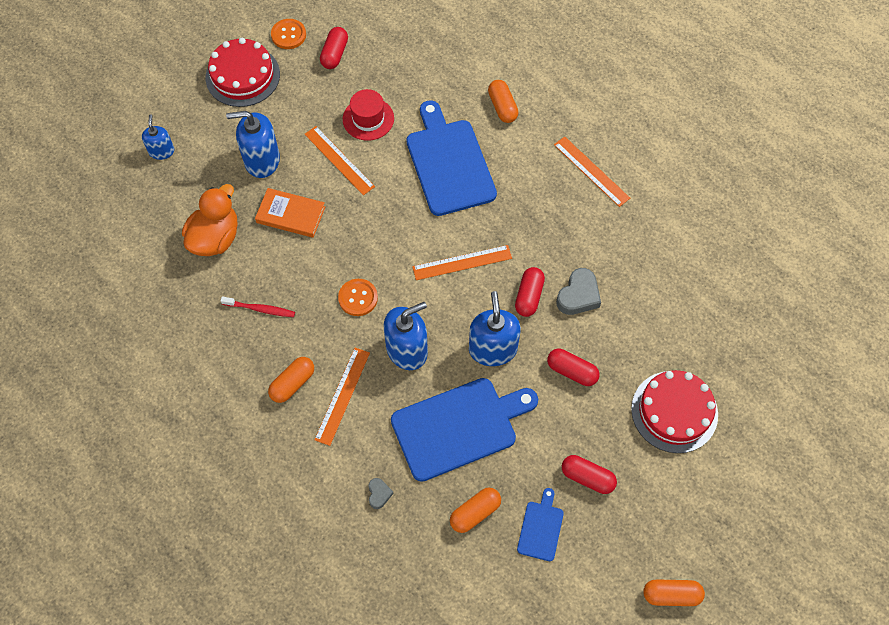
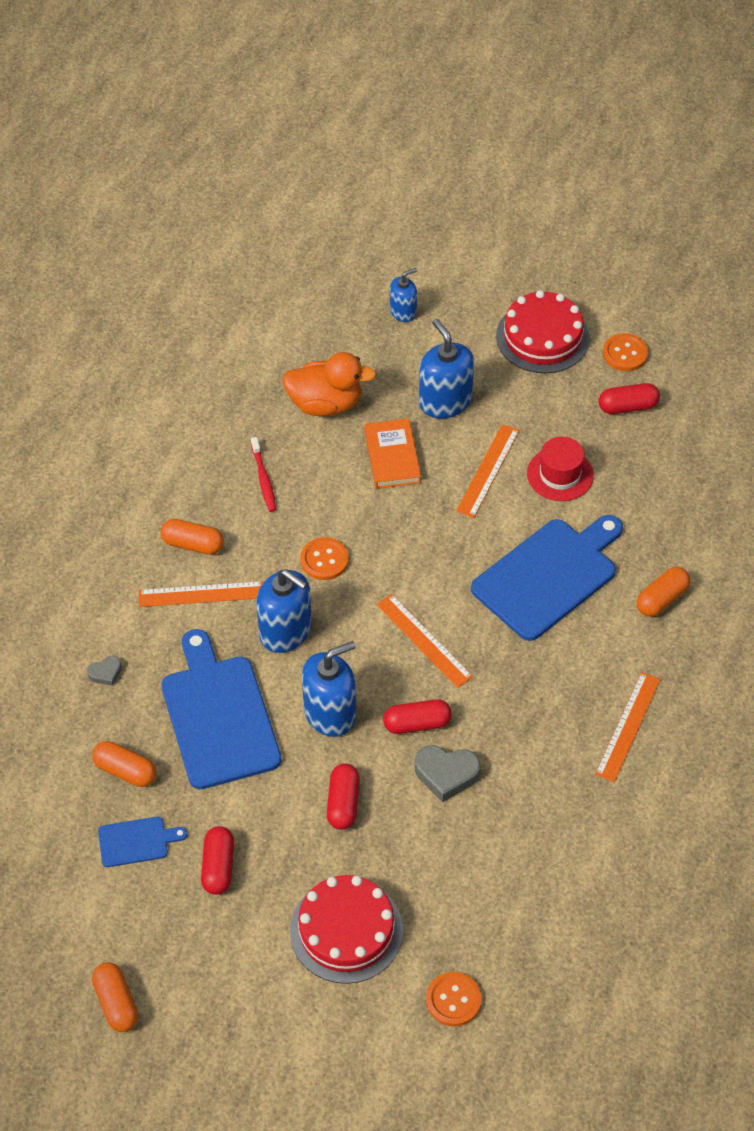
camera: 65 degrees right, 10 degrees down
blue cutting board [391,378,538,482] -> blue cutting board turned 150 degrees counterclockwise [161,629,281,789]
none -> orange button [426,972,482,1027]

